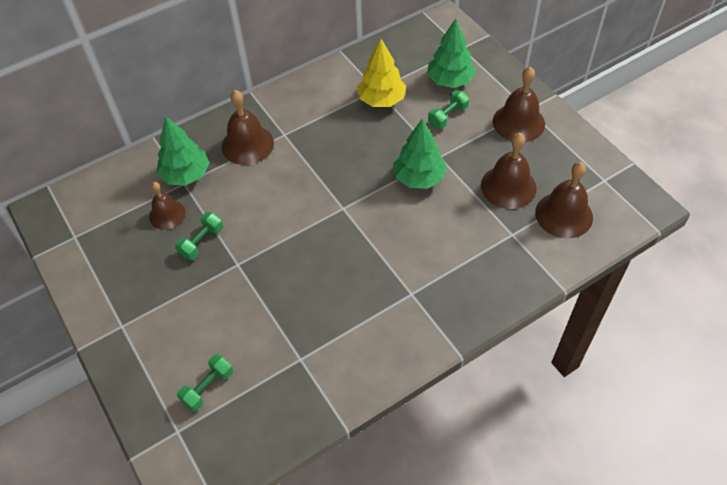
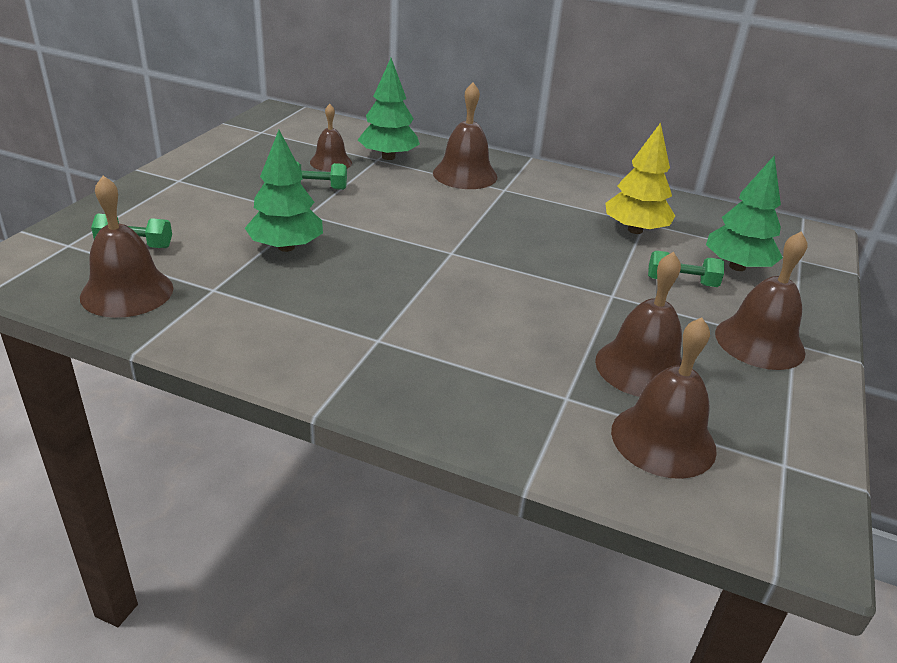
camera: 50 degrees right, 20 degrees down
green tree [393,119,447,189] -> green tree moved to [245,130,323,252]
none -> brown bell [80,176,173,318]

